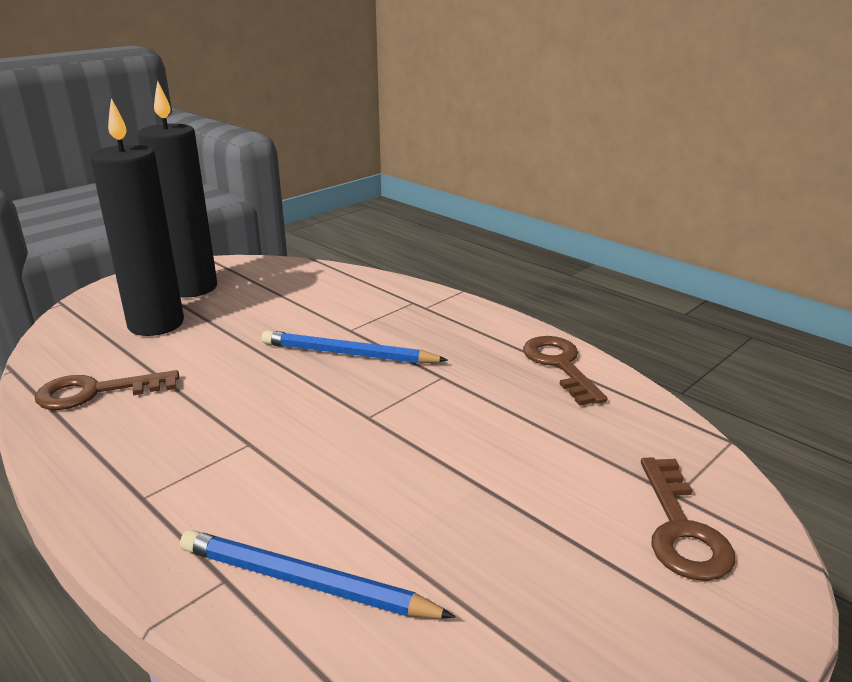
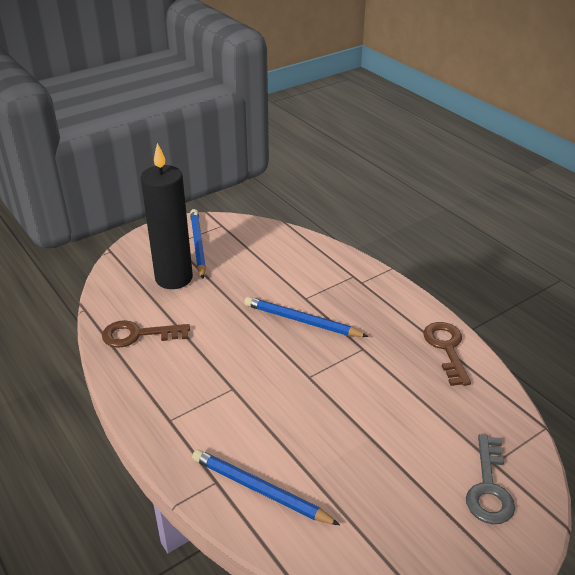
camera: 10 degrees right, 10 degrees up
black candle [137,81,217,297] -> blue pencil [190,209,206,279]
brown key [641,457,735,581] -> grey key [466,434,515,524]

